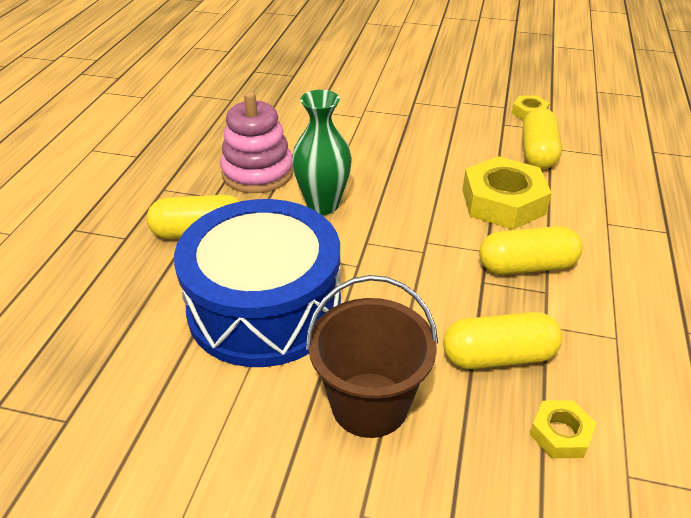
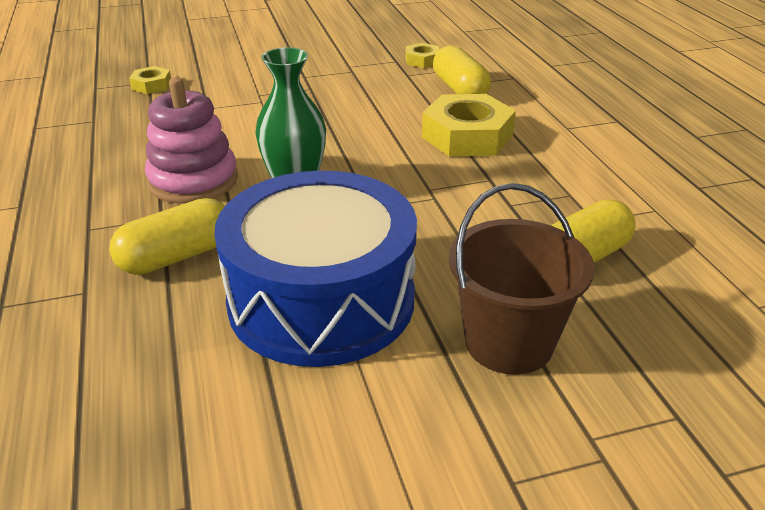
camera: 30 degrees left, 5 degrees down
yellow capsule [479,226,582,275] -> none
yellow nut [530,400,596,458] -> yellow nut moved to [129,66,171,94]

